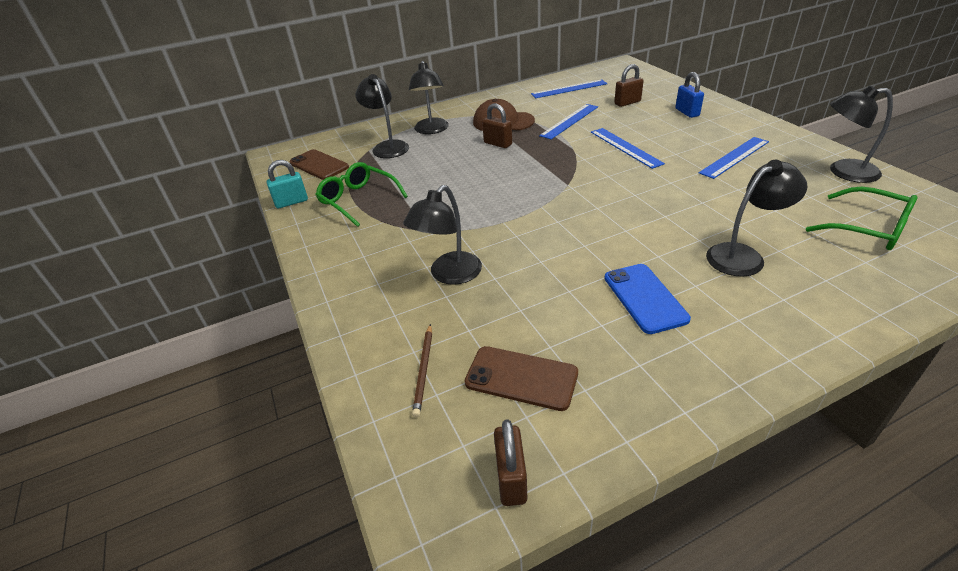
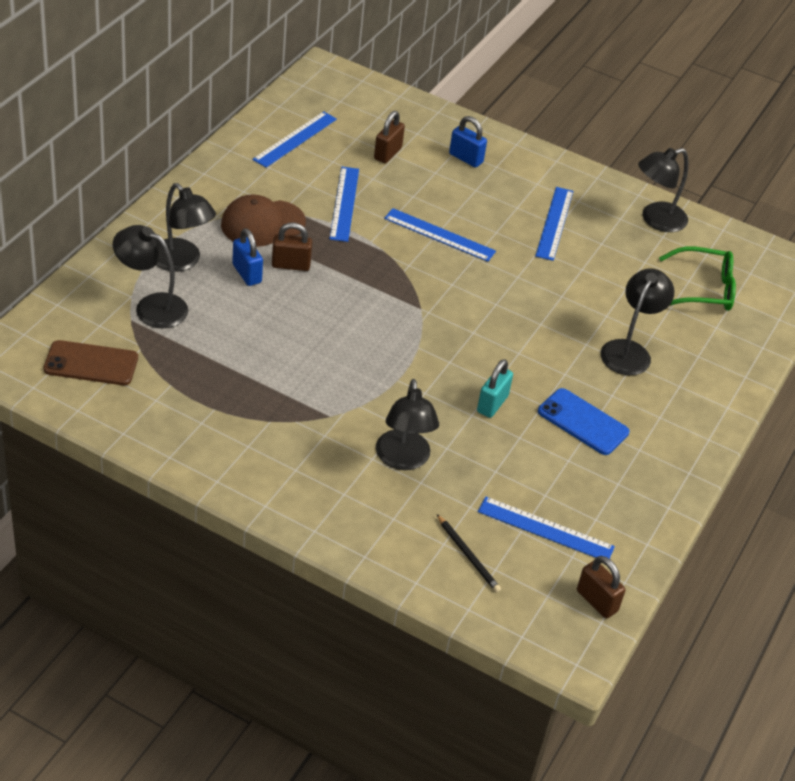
camera: 45 degrees left, 5 degrees up
turquoise padlock [267,160,308,208] -> turquoise padlock moved to [477,359,513,418]
green glasses [315,162,408,227] -> none
brown pencil [412,324,432,418] -> black pencil [437,514,501,592]
brown phone [465,346,578,411] -> blue ruler [478,496,615,559]
none -> blue padlock [232,228,263,286]

